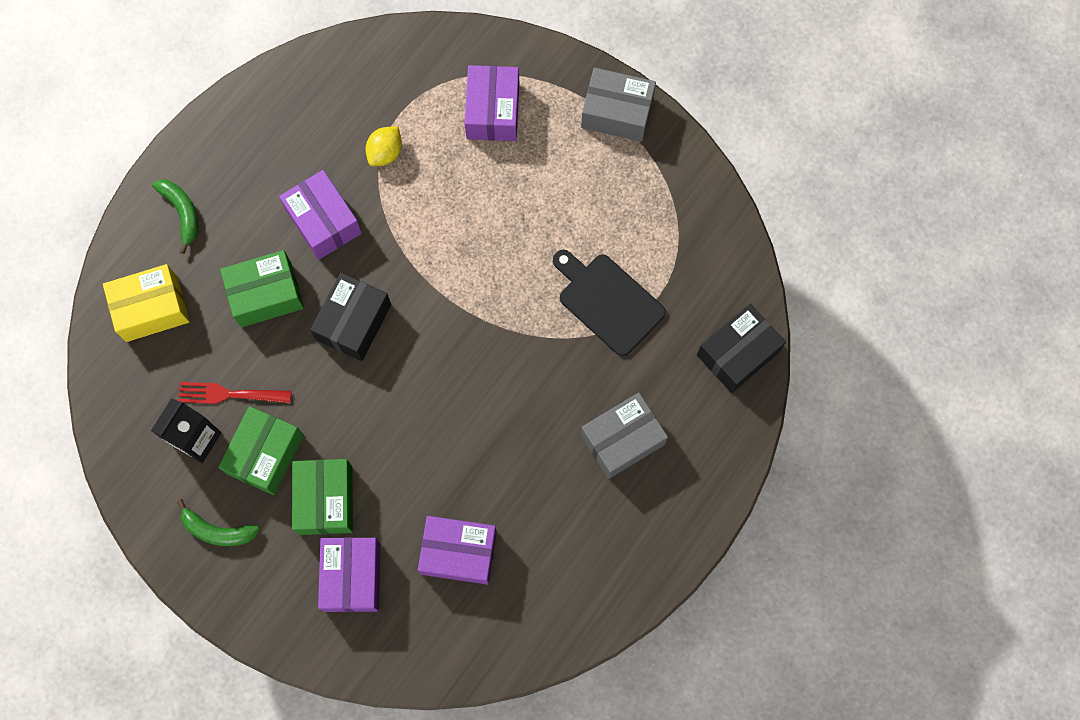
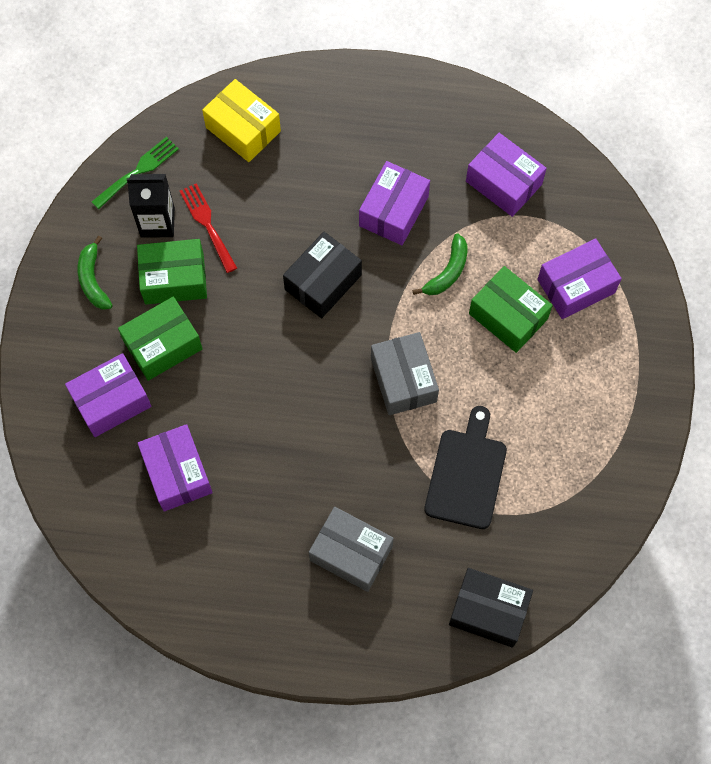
camera: 60 degrees right, 5 degrees down
green banana [152,179,199,254] -> green banana moved to [413,234,467,295]
green box [220,250,304,327] -> green box moved to [469,266,553,353]
black box [310,273,391,361] -> black box turned 45 degrees counterclockwise [283,232,362,319]
yellow lemon [366,126,402,166] -> none
grey box [581,68,656,142] -> grey box moved to [371,332,439,415]
none -> green fork [92,137,179,209]
none -> purple box [466,133,547,217]

